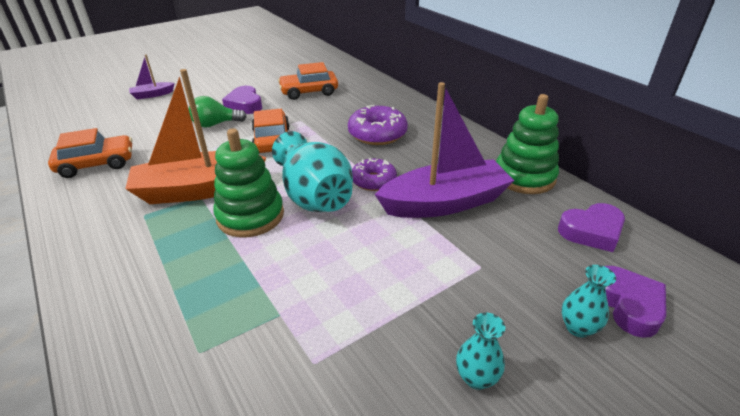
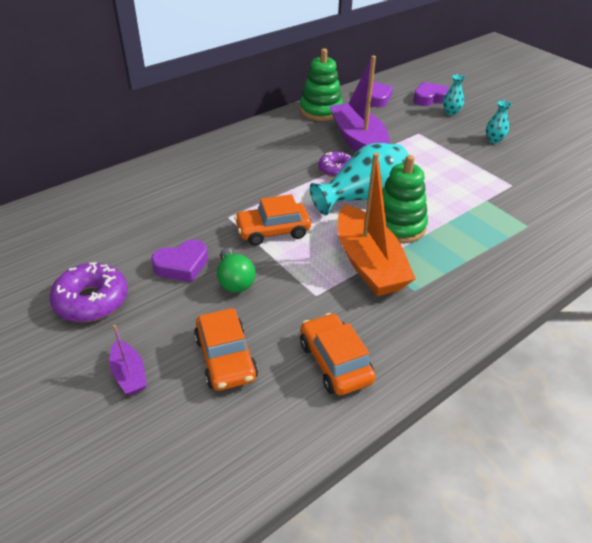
camera: 95 degrees left, 5 degrees up
orange car [278,62,338,100] -> orange car moved to [194,308,258,391]
purple donut [348,105,408,145] -> purple donut moved to [49,262,128,322]

